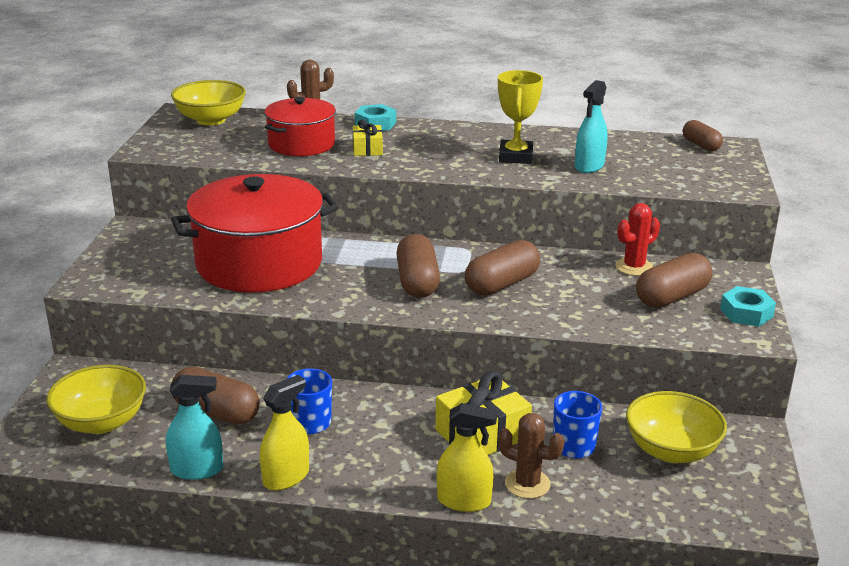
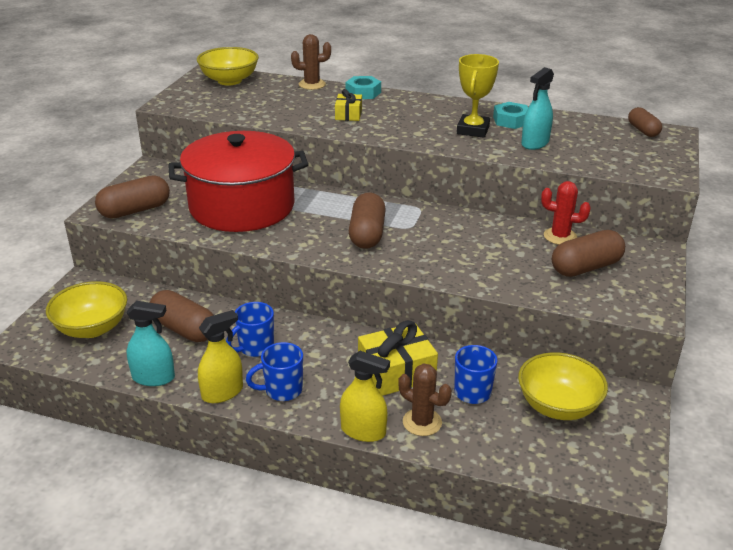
camera: 10 degrees right, 5 degrees up
red pot [264,97,336,156] -> none
brown capsule [465,240,540,295] -> brown capsule moved to [95,175,170,218]
red cactus [615,203,660,276] -> red cactus turned 45 degrees clockwise [541,181,591,245]
turquoise nut [720,286,776,327] -> turquoise nut moved to [493,102,528,129]
none -> blue mug [246,342,303,401]

